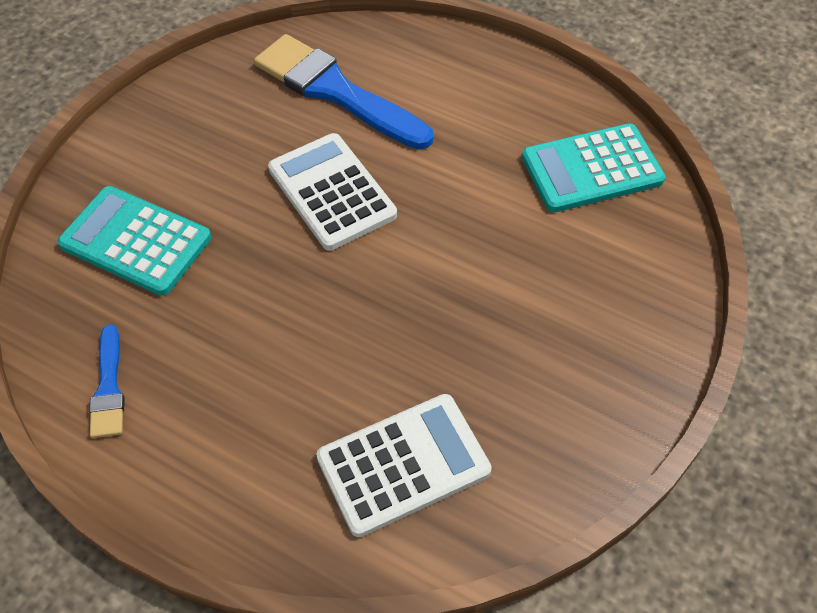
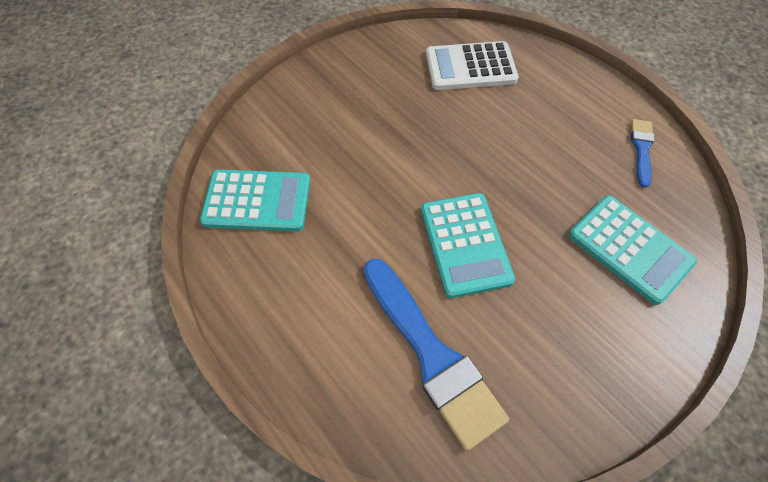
camera: 160 degrees left, 5 degrees up
white calculator [268,133,397,251] -> turquoise calculator [421,193,515,298]

